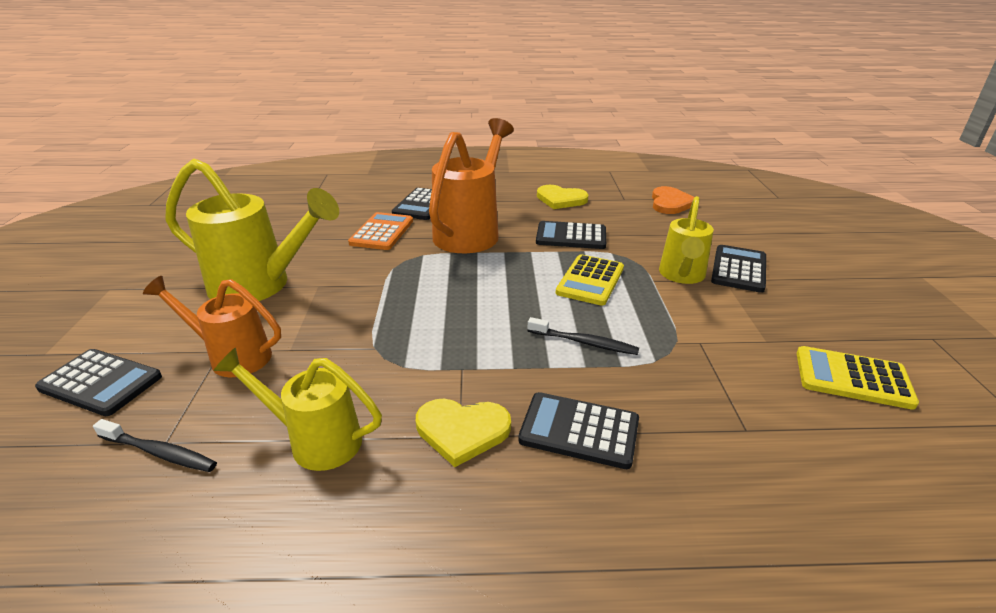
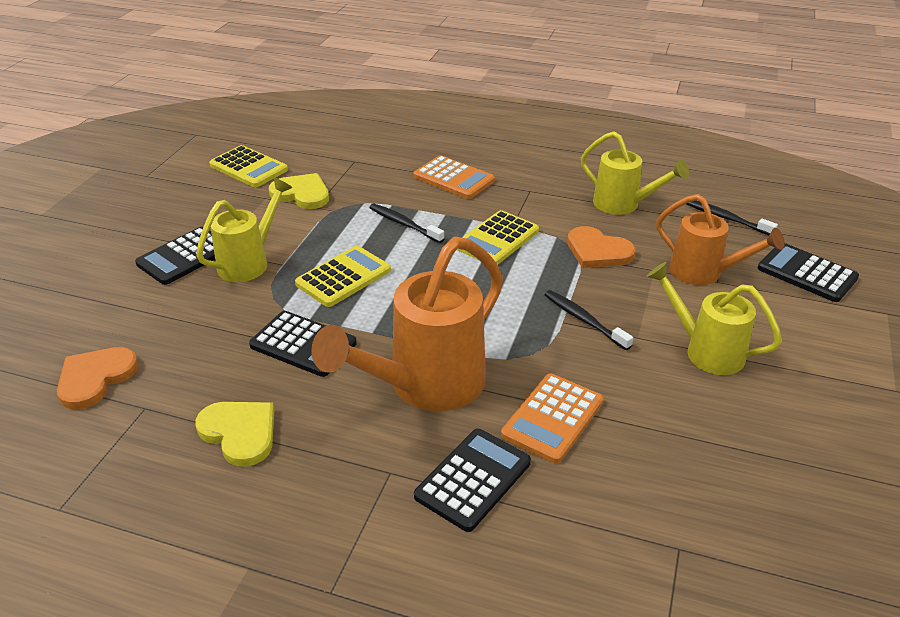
camera: 160 degrees left, 5 degrees up
yellow watering can [165,159,339,301] -> yellow watering can [646,262,782,375], size x0.62
yellow heart [416,399,511,467] -> yellow heart moved to [269,173,329,209]
black calculator [518,392,639,469] -> orange calculator [413,155,495,199]
none -> yellow calculator [457,210,539,265]
none -> black toothbrush [544,290,633,350]
none -> orange heart [567,226,636,268]

